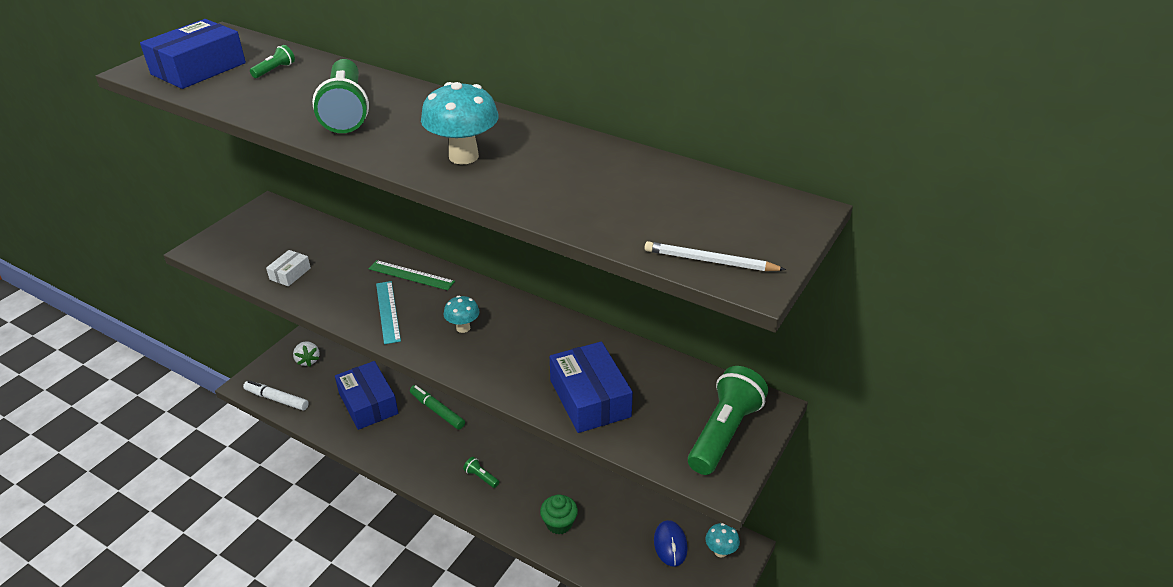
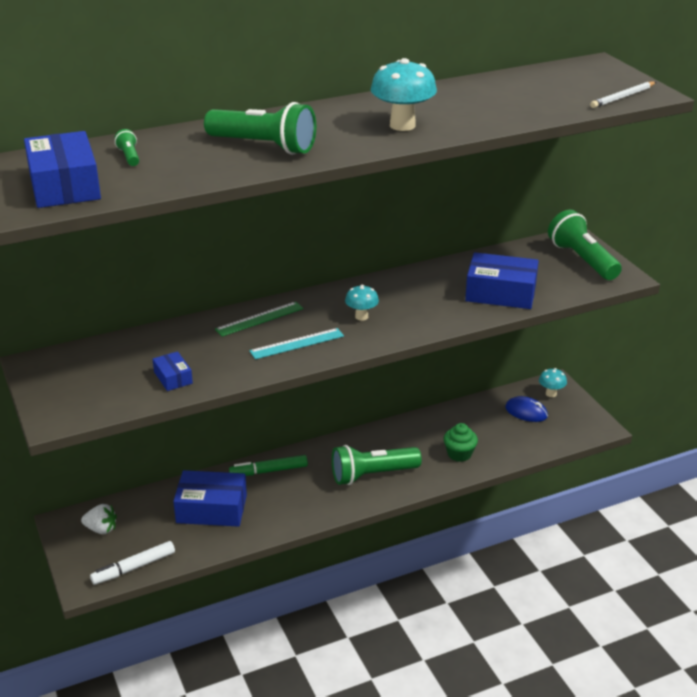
camera: 55 degrees left, 5 degrees down
white box [266,250,311,286] -> blue box [153,351,193,391]
turquoise ruler [376,281,401,344] -> turquoise ruler turned 45 degrees counterclockwise [249,328,344,359]
green flashlight [463,457,499,488] -> green flashlight [332,445,422,485], size x2.32

